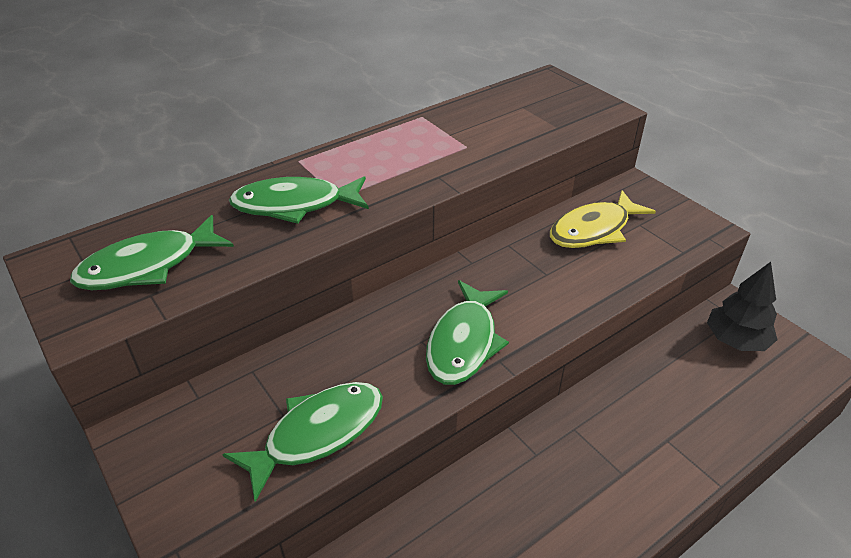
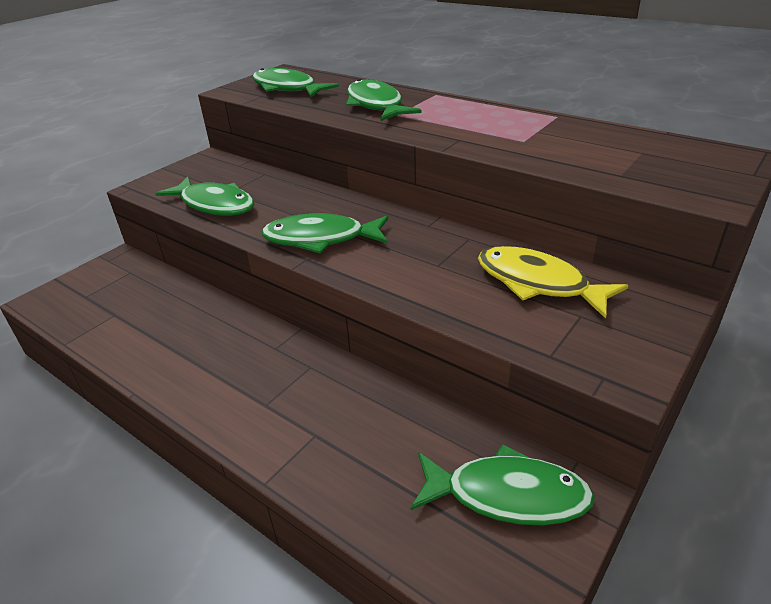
camera: 75 degrees right, 5 degrees down
black tree [707,262,777,351] -> green fish [410,444,595,525]

